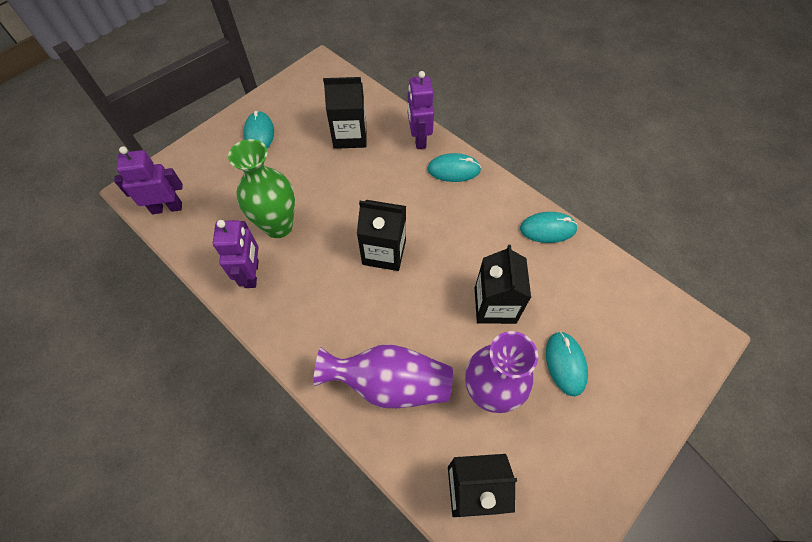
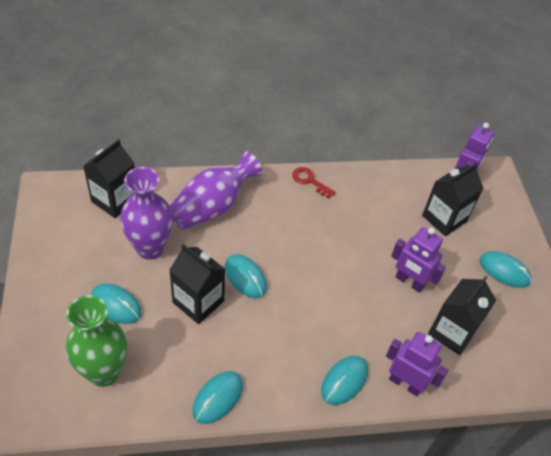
camera: 125 degrees right, 10 degrees down
purple robot [213,220,259,288] -> purple robot moved to [391,227,446,293]
green vase [228,139,295,238] -> green vase moved to [66,295,127,387]
black carton [357,200,406,271] -> black carton moved to [422,163,483,236]
none -> turquoise mouse [225,254,267,298]
none -> red key [292,167,336,198]

